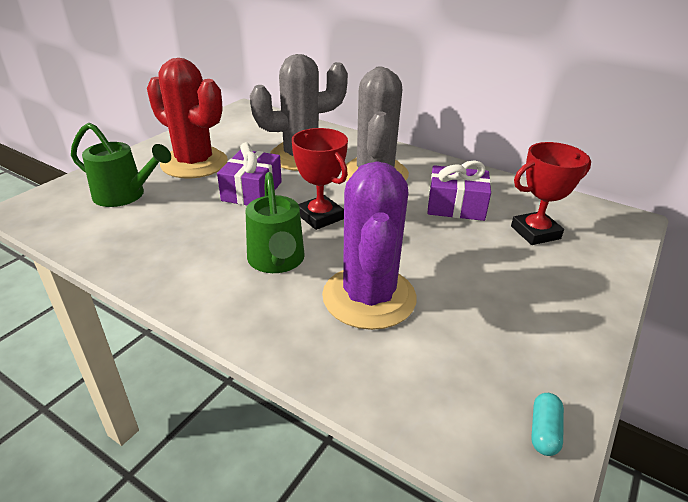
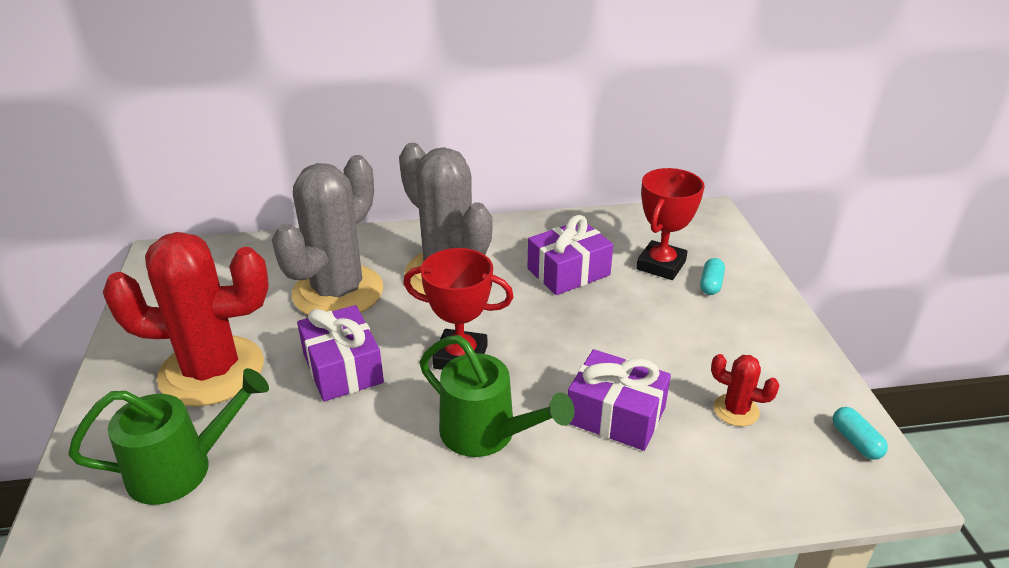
camera: 40 degrees left, 0 degrees up
purple cactus [322,161,417,330] -> purple gift [568,349,671,451]
none -> turquoise capsule [700,258,725,295]
none -> red cactus [711,354,779,426]

